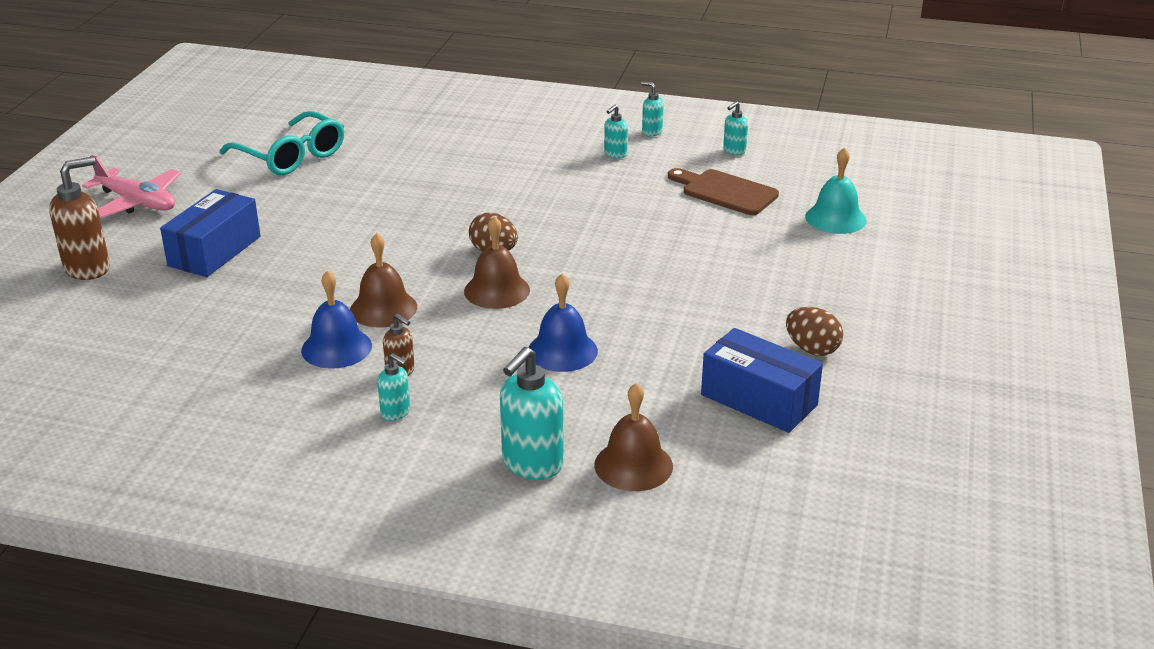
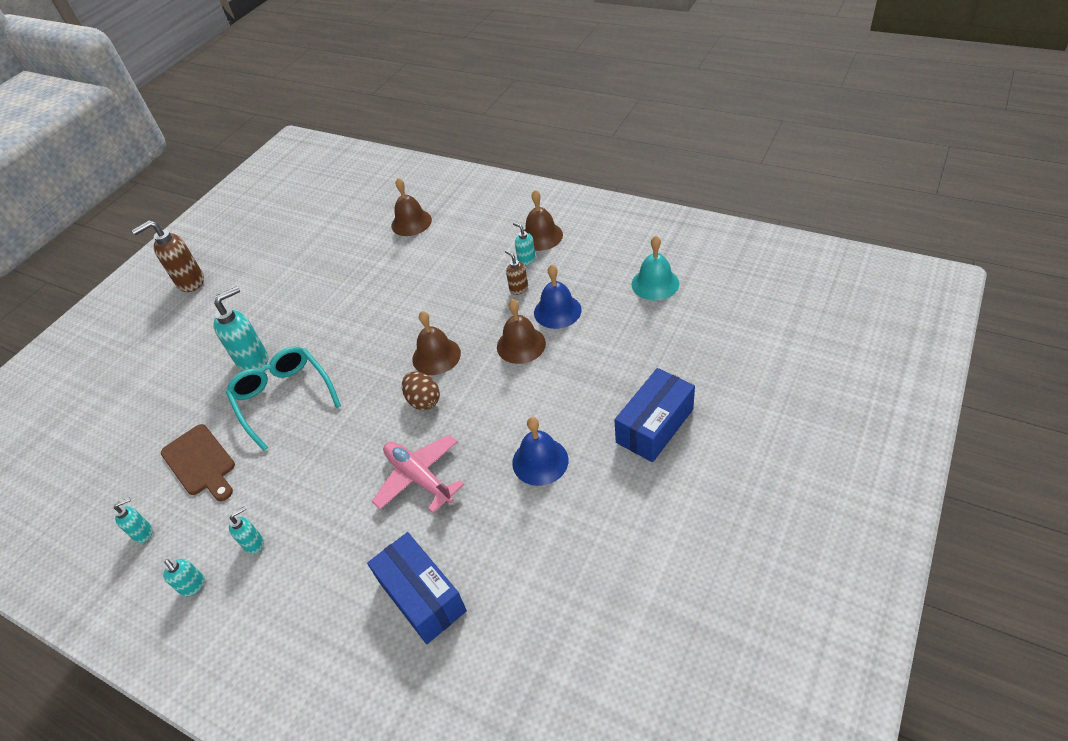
camera: 160 degrees left, 15 degrees up
brown soap dispenser [49,156,110,280] -> brown soap dispenser moved to [132,220,204,292]
pink plane [82,155,181,218] -> pink plane moved to [371,435,465,513]
turquoise glasses [220,111,344,175] -> turquoise glasses moved to [226,346,341,451]
turquoise soap dispenser [500,347,564,480] -> turquoise soap dispenser moved to [213,286,268,371]
blue bell [528,274,598,372] -> blue bell moved to [512,417,568,486]
blue box [701,328,823,433] -> blue box moved to [367,532,467,644]
brown egg [786,307,843,356] -> none
turquoise bell [805,148,866,234] -> turquoise bell moved to [631,236,679,301]
none -> brown bell [524,190,563,251]

